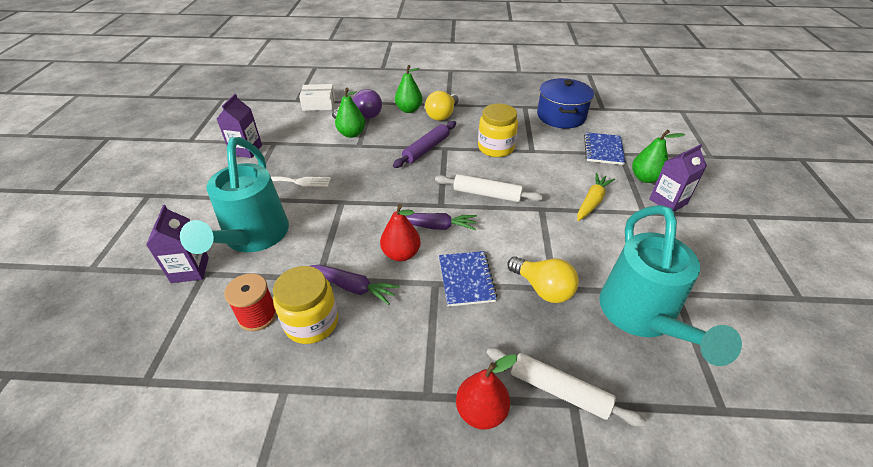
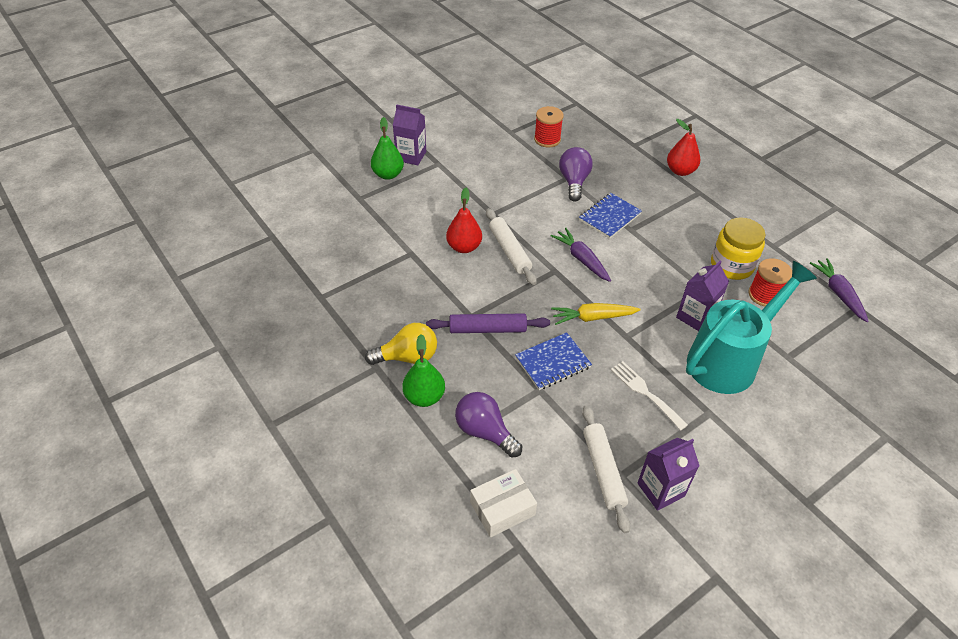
camera: 130 degrees left, 5 degrees up
purple carton [146,205,209,283] -> purple carton moved to [676,261,729,331]
white box [299,84,335,111] -> white box turned 75 degrees counterclockwise [470,469,537,537]
purple carrot [310,265,399,305] -> purple carrot moved to [810,258,869,322]
green pear [335,88,365,138] -> none
red pear [380,204,421,261] -> red pear moved to [446,188,482,253]
yellow jar [478,104,518,157] -> none
white rolling pin [487,348,646,427] -> white rolling pin moved to [582,405,630,533]
yellow light bulb [507,256,579,303] -> purple light bulb [559,147,593,202]
blue pot [537,78,594,128] -> none
yellow carrot [577,173,615,221] -> yellow carrot moved to [551,303,641,325]
blue notebook [584,132,625,165] -> blue notebook moved to [515,332,592,390]
turquoise watering can [599,205,742,366] -> red spool [534,106,564,148]

